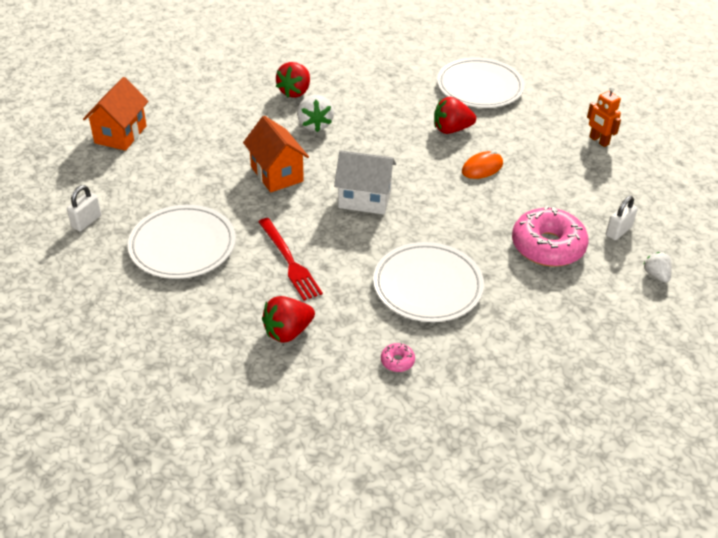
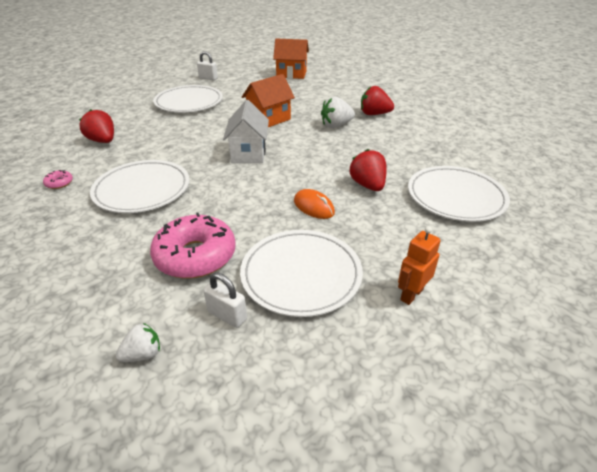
camera: 80 degrees right, 5 degrees down
red fork [258,218,323,301] -> none
none -> white plate [240,230,363,317]

